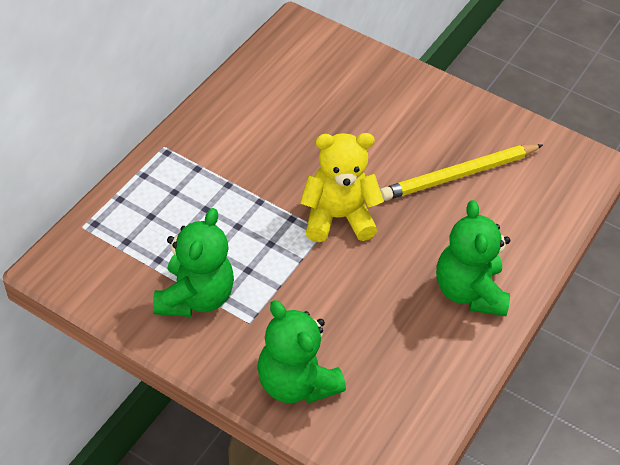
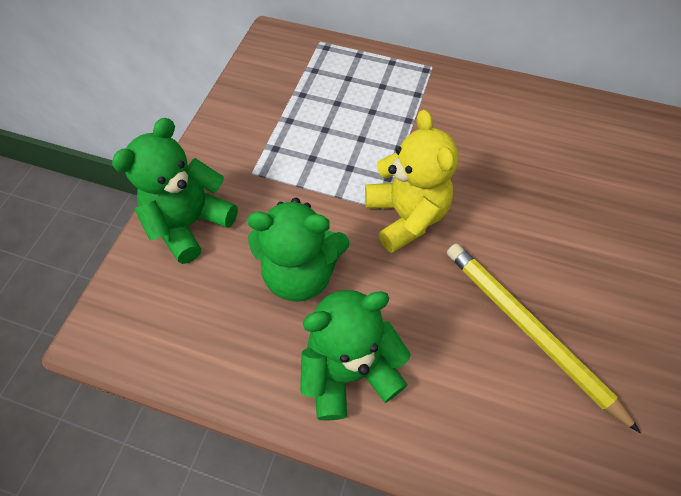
camera: 80 degrees right, 10 degrees up
green teddy bear [153,208,234,317] -> green teddy bear moved to [247,198,349,302]

